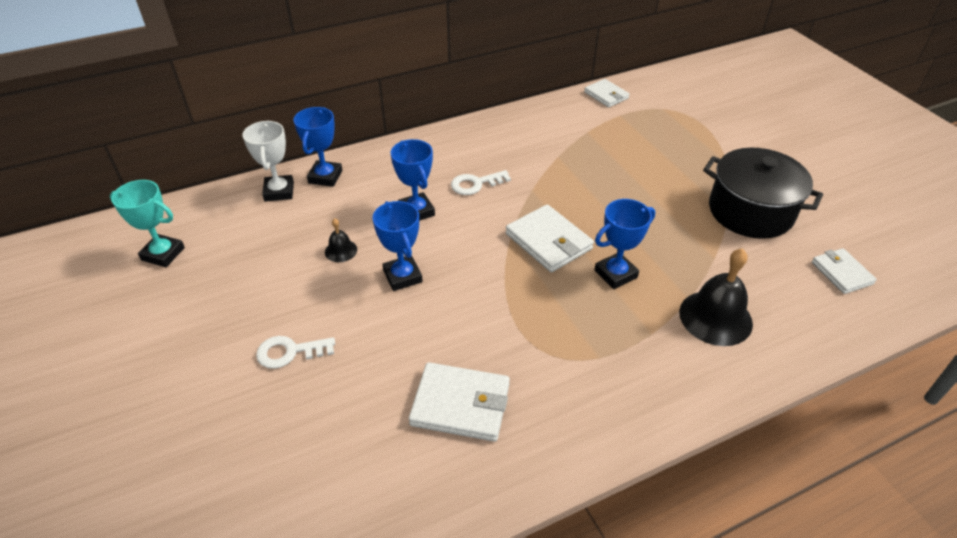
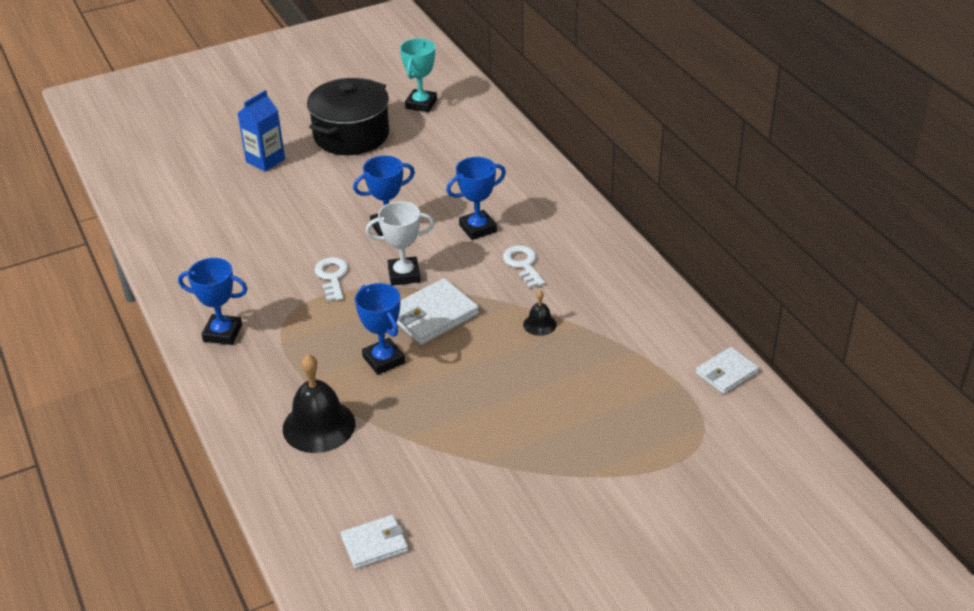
camera: 90 degrees right, 5 degrees down
white trophy [242,121,294,201] -> white trophy moved to [366,201,434,286]
white key [256,336,335,369] -> white key moved to [314,257,349,301]
blue trophy [294,107,342,187] -> blue trophy moved to [178,258,248,345]
black bell [325,218,357,262] -> black bell moved to [523,290,557,336]
white wallet [409,362,510,442] -> none
black pot [703,148,823,239] -> black pot moved to [307,78,389,155]
none -> blue carton [237,90,285,172]

